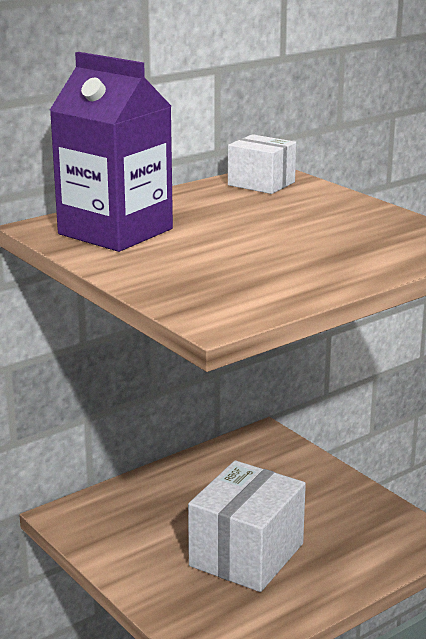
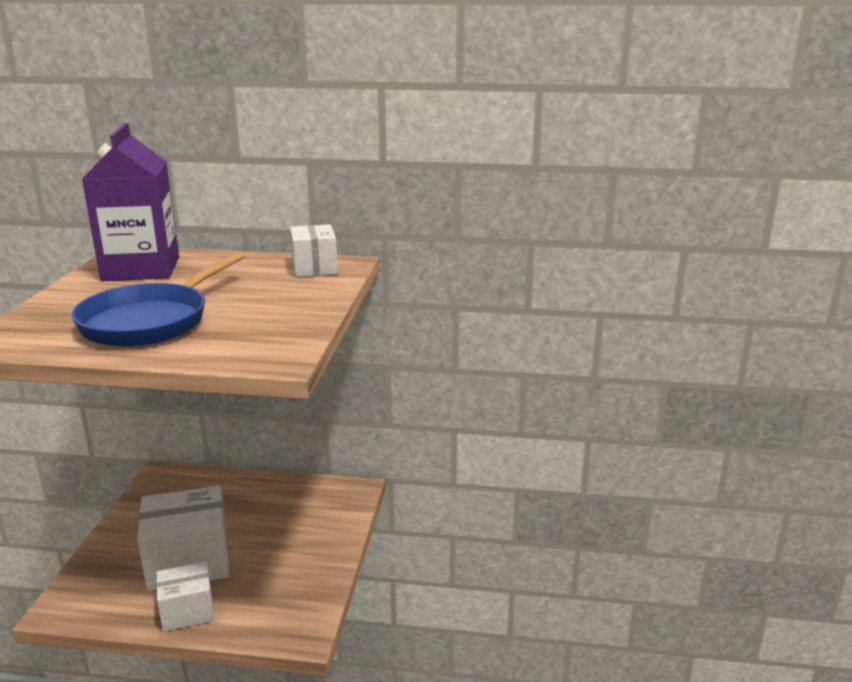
camera: 45 degrees right, 0 degrees up
none -> blue pan [71,251,245,347]
none -> white box [156,562,214,632]

